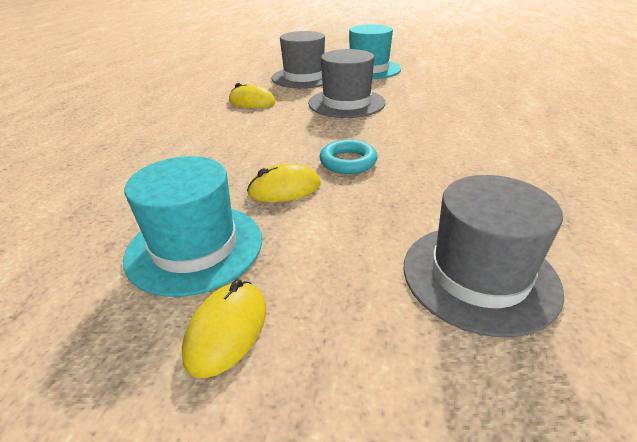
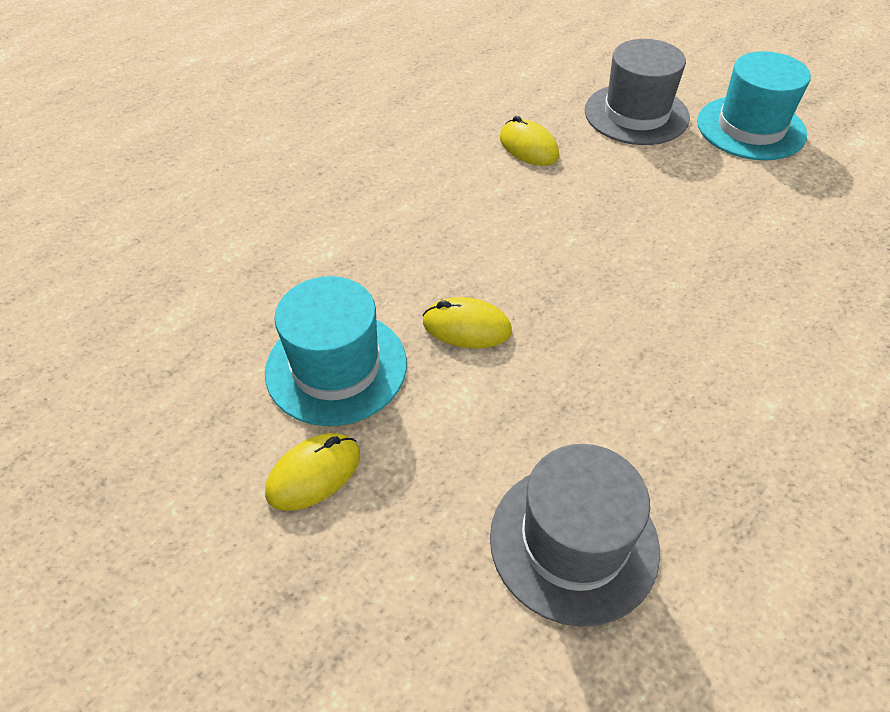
camera: 30 degrees right, 15 degrees up
grey hat [308,49,386,118] -> none
turquoise ring [319,139,377,174] -> none

